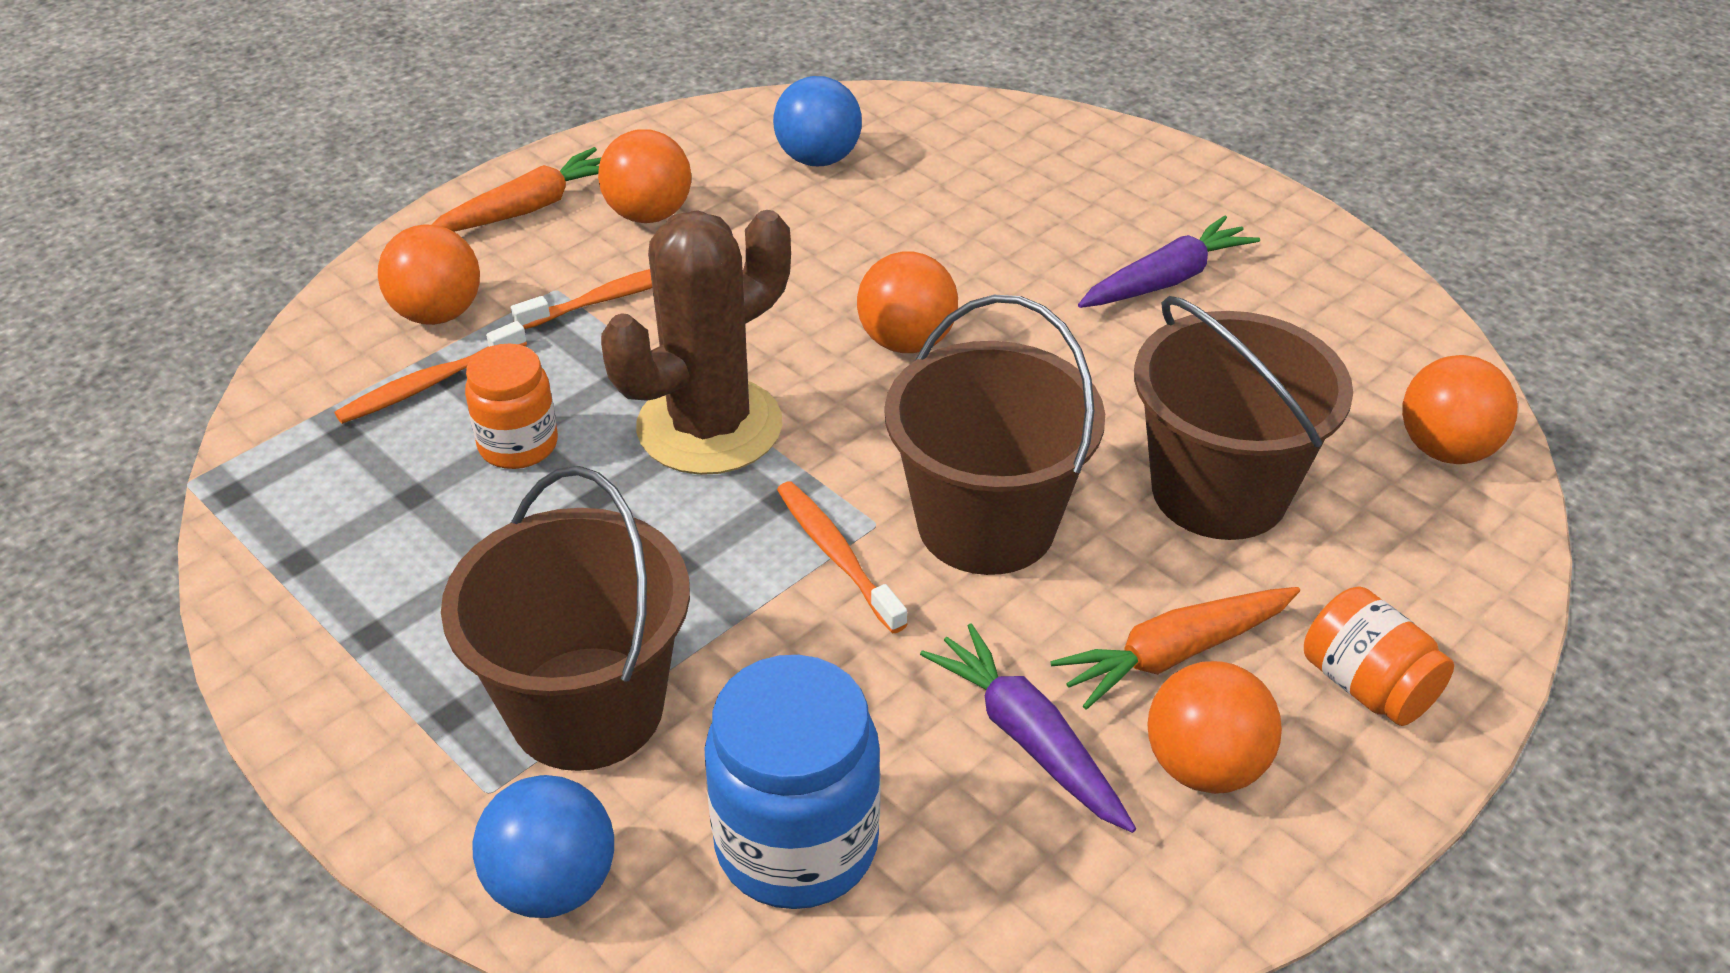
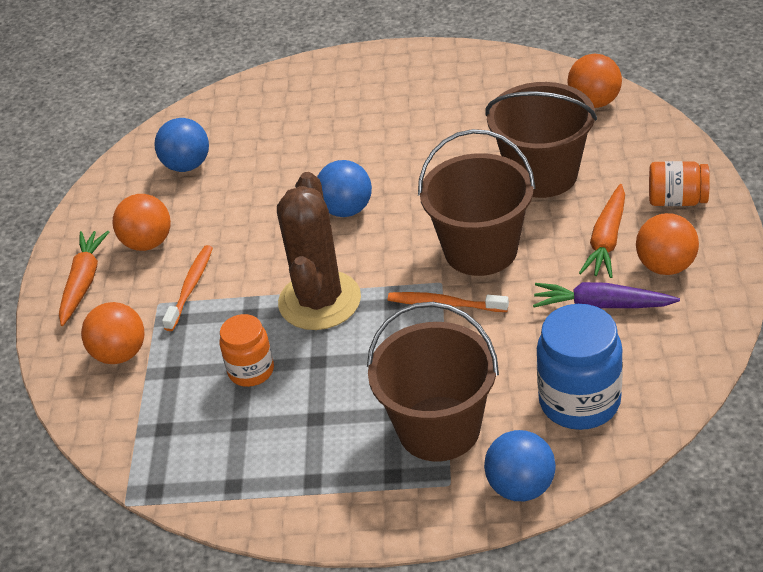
camera: 40 degrees left, 0 degrees up
orange toothbrush [335,321,527,424] -> none
orange ball [857,252,958,353] -> blue ball [317,160,372,217]
purple carrot [1078,215,1260,308] -> none

